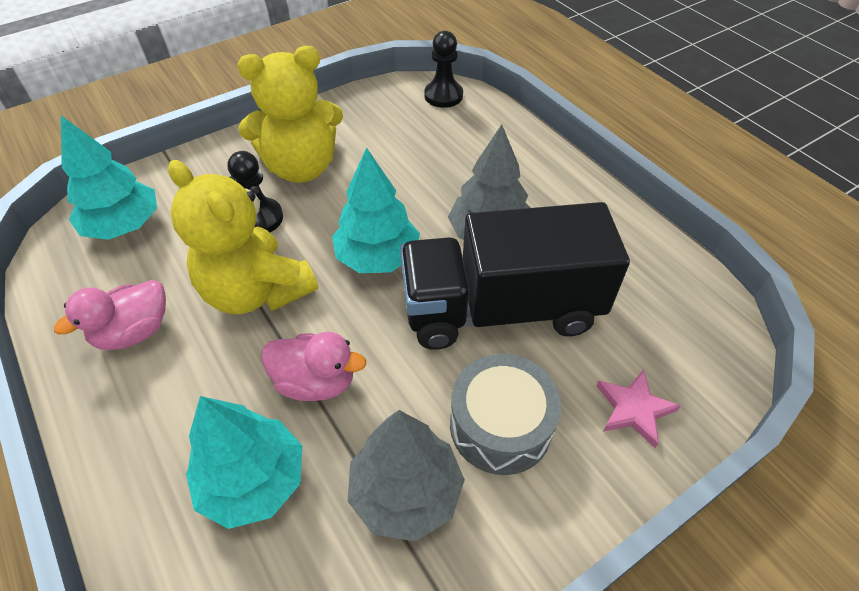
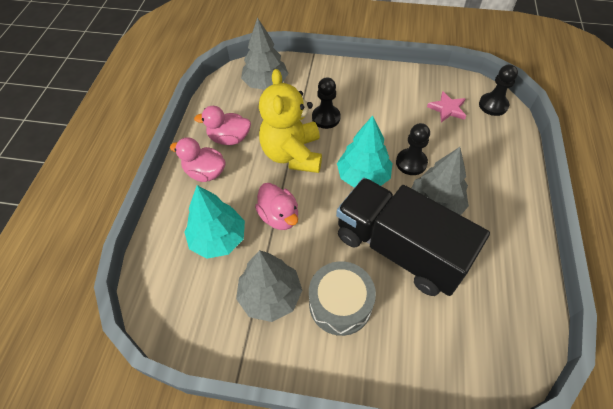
camera: 45 degrees right, 5 degrees up
turquoise tree [61,116,157,240] -> grey tree [241,17,289,90]
yellow teddy bear [238,46,343,183] -> none
pink star [596,369,681,448] -> pink star moved to [427,91,466,122]
none -> pink duck [170,137,226,182]
none -> black pawn [396,123,430,175]

